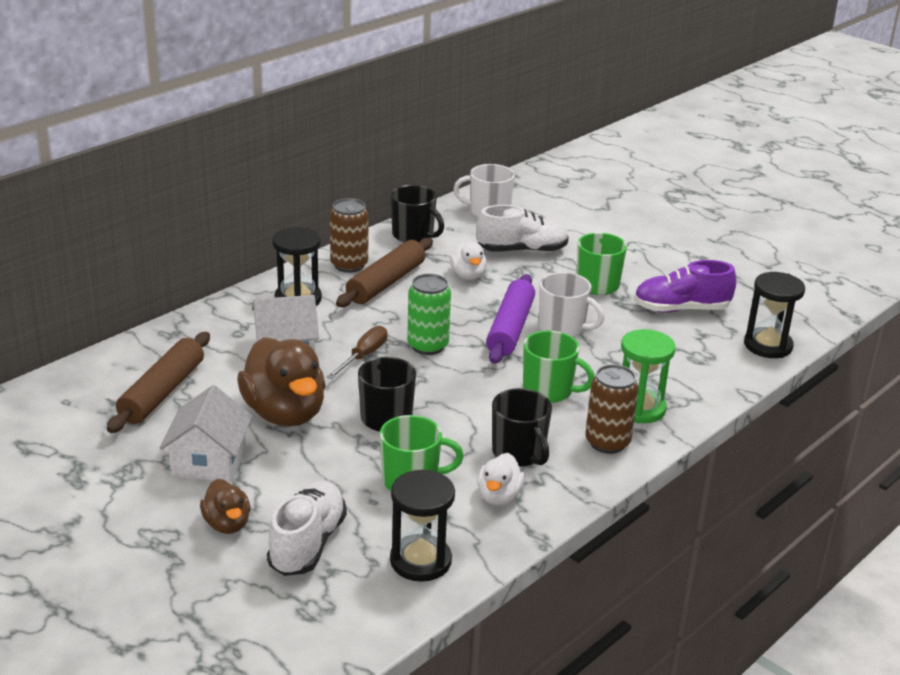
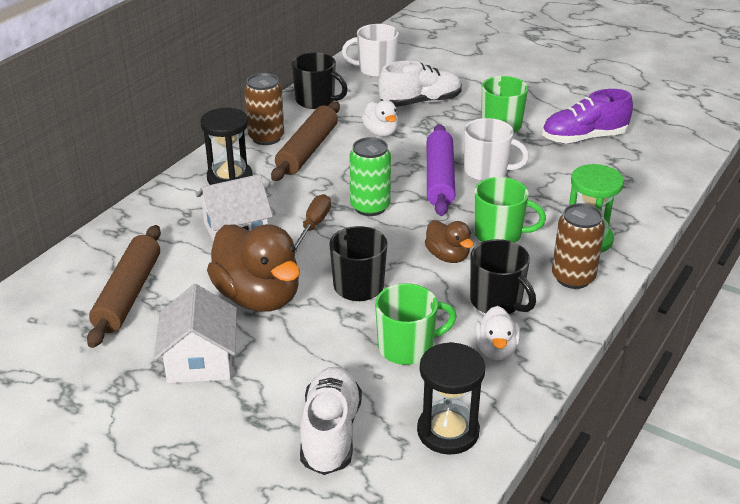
camera: 10 degrees left, 5 degrees up
brown duck [200,479,250,534] -> brown duck moved to [425,220,474,263]
black hourglass [744,272,805,358] -> none

